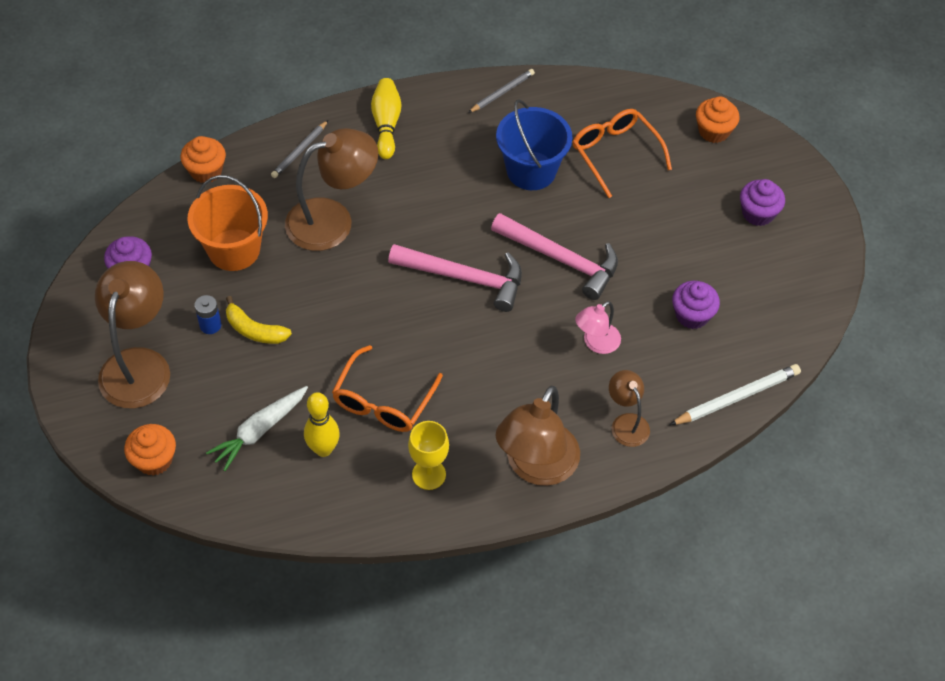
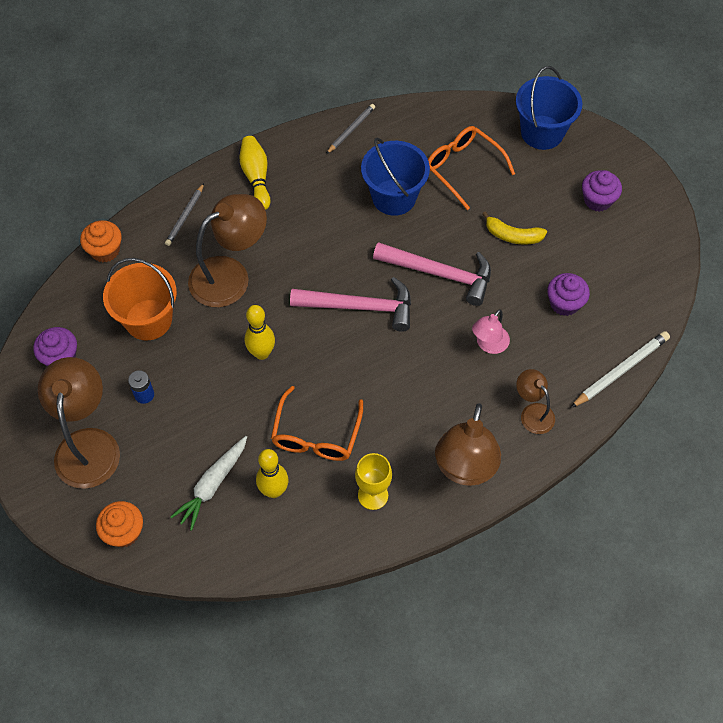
camera: 10 degrees left, 5 degrees up
yellow banana [226,296,292,344] -> yellow banana moved to [482,211,547,245]
orange cupcake [696,96,740,143] -> blue bucket [516,66,582,150]
none -> yellow bowling pin [245,305,275,360]

